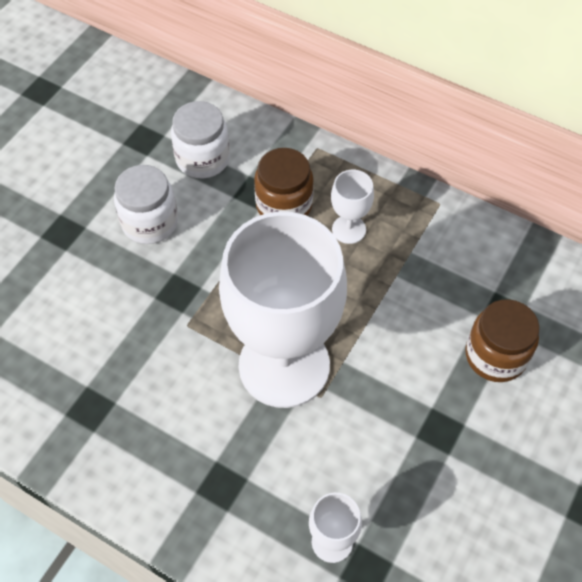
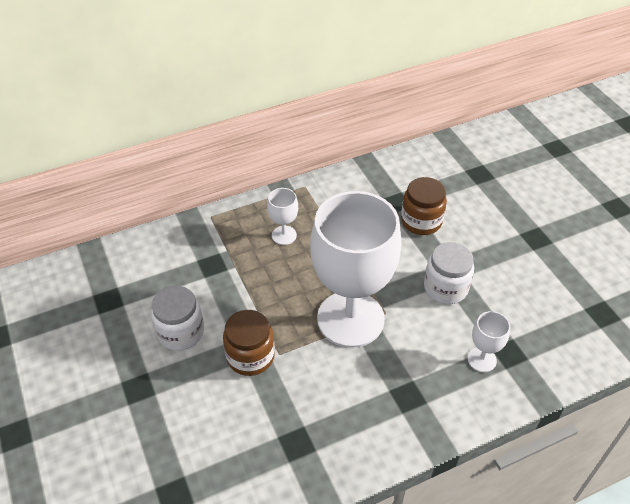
camera: 55 degrees left, 10 degrees down
white jar [171,101,230,178] -> white jar moved to [424,242,474,304]
brown jar [254,148,314,216] -> brown jar moved to [223,310,275,376]

